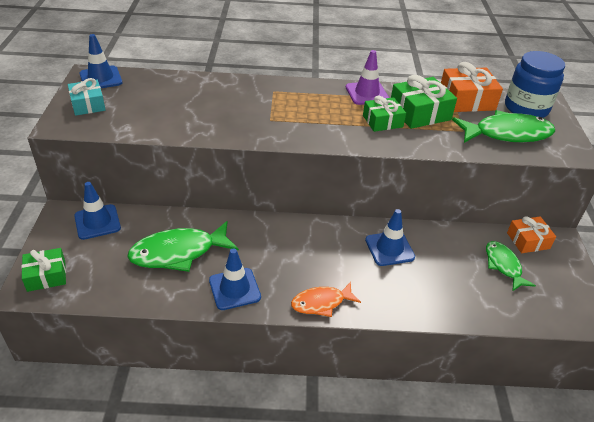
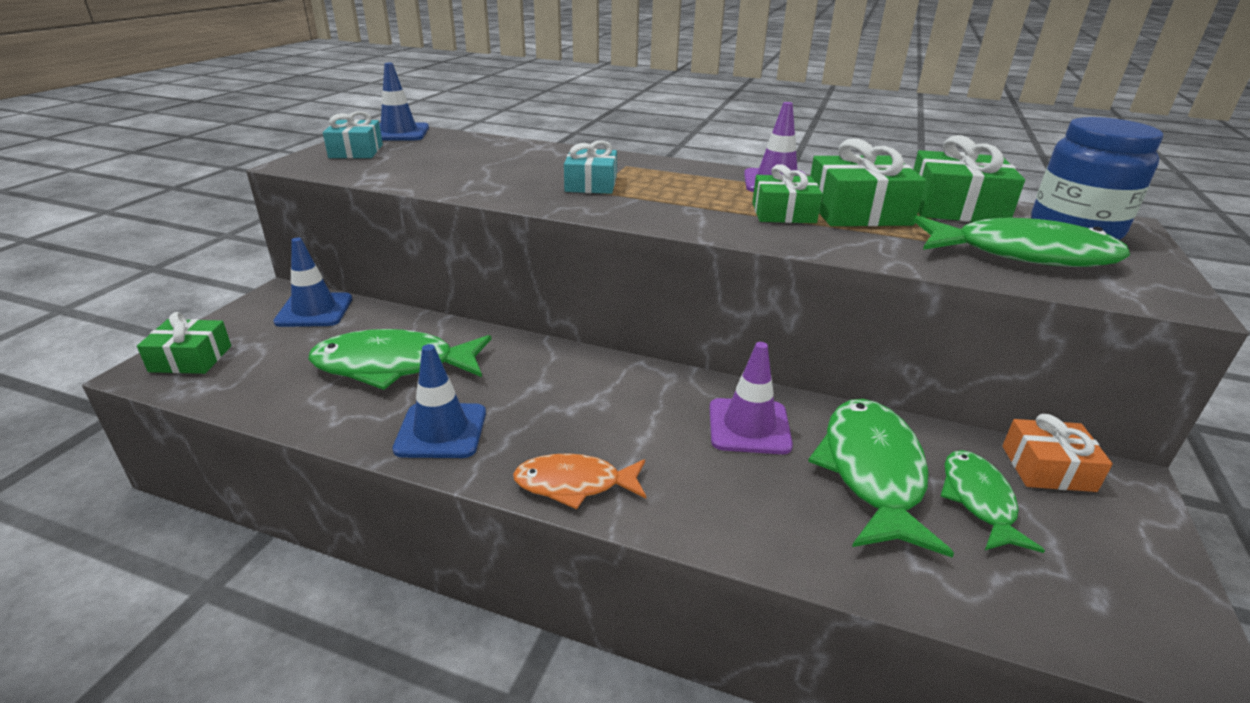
camera: 20 degrees right, 10 degrees down
blue traffic cone [365,209,415,266] -> purple traffic cone [710,342,793,454]
orange gift [441,62,503,112] -> green gift [913,135,1025,222]
none -> turquoise gift [564,140,617,194]
none -> green fish [808,399,954,557]

